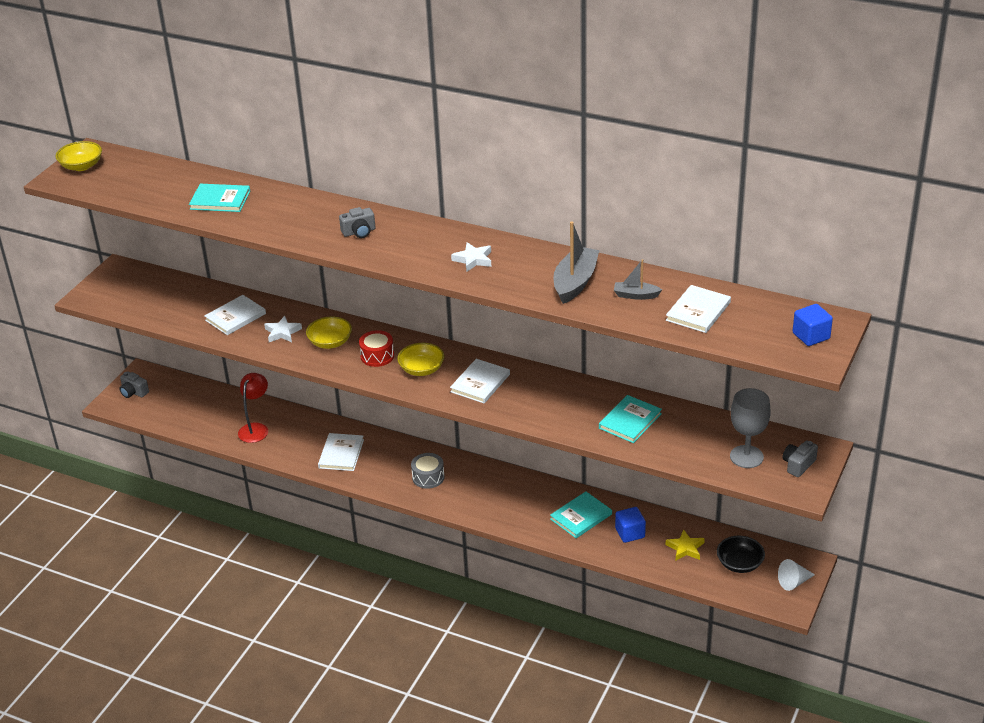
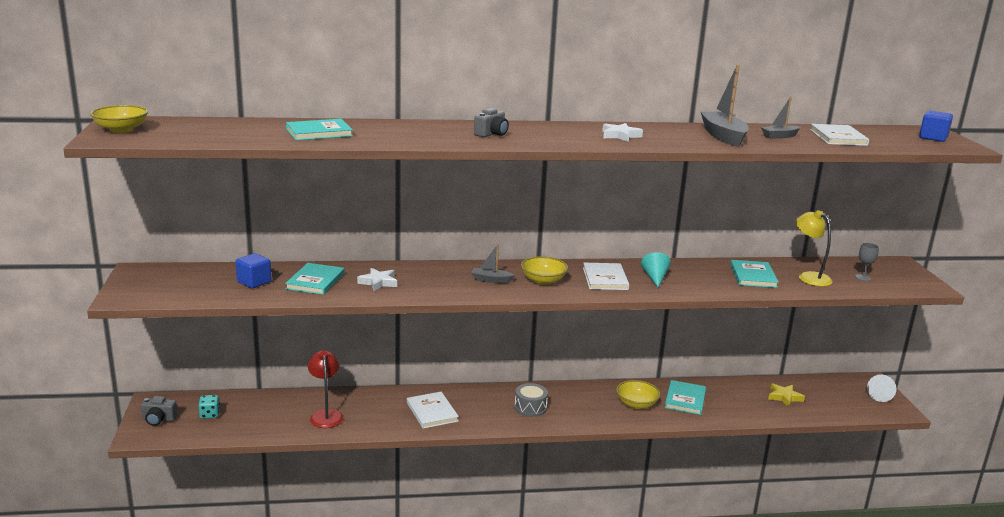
camera: 35 degrees left, 15 degrees down
white book [204,295,266,335] -> turquoise book [285,263,344,295]
yellow bowl [306,316,352,349] -> yellow bowl moved to [616,380,660,409]
red drum [359,330,394,367] -> grey boat [471,244,515,283]
blue cube [615,507,646,543] -> blue cube moved to [235,253,272,288]
black bowl [717,536,765,573] -> none
grey goblet [730,388,771,468] -> grey goblet [855,243,879,281], size x0.52
grey camera [782,441,818,477] -> none
none -> turquoise dice [199,395,220,419]
none -> turquoise cone [641,252,671,288]
none -> yellow lamp [796,210,833,287]

